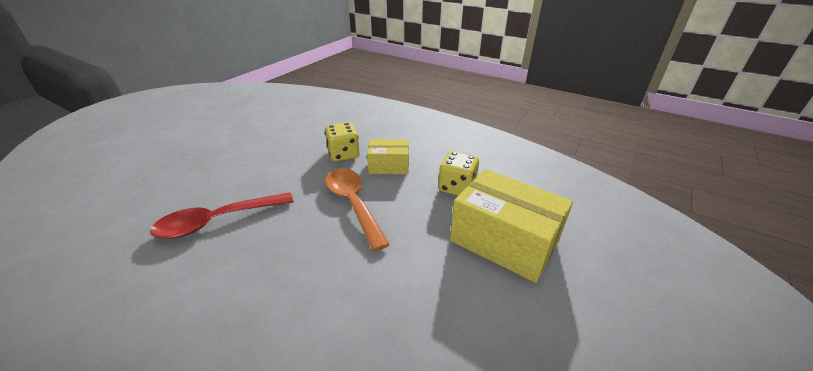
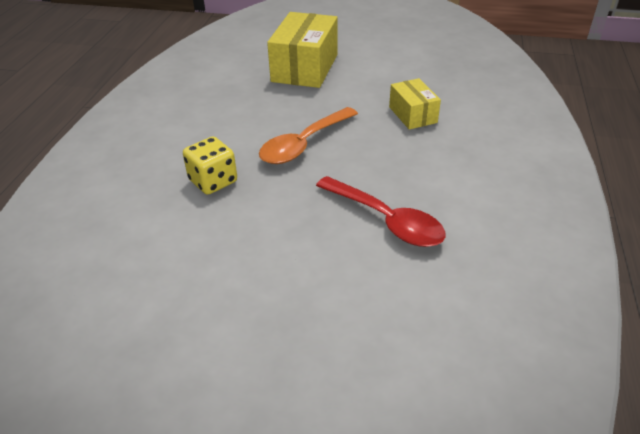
camera: 110 degrees left, 5 degrees up
yellow box [367,139,409,174] -> yellow box moved to [389,78,441,130]
yellow dice [439,151,479,196] -> none

